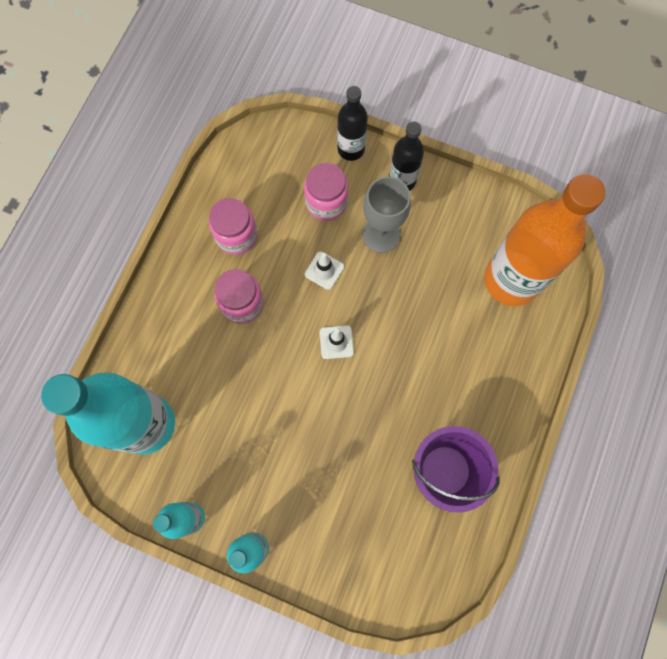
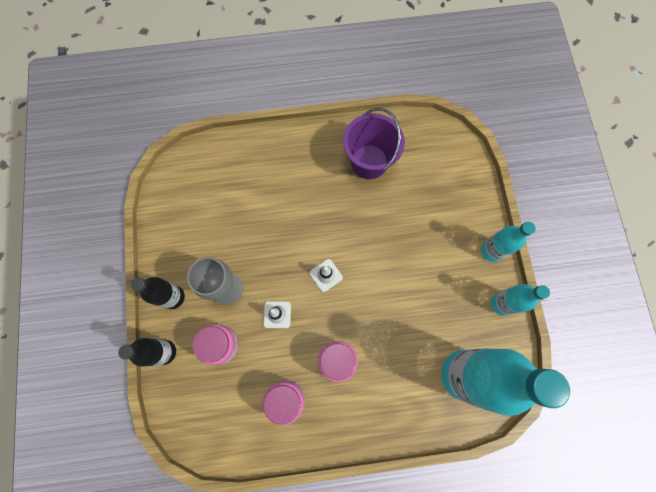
camera: 120 degrees left, 0 degrees up
orange bottle [484,174,605,306] -> none

